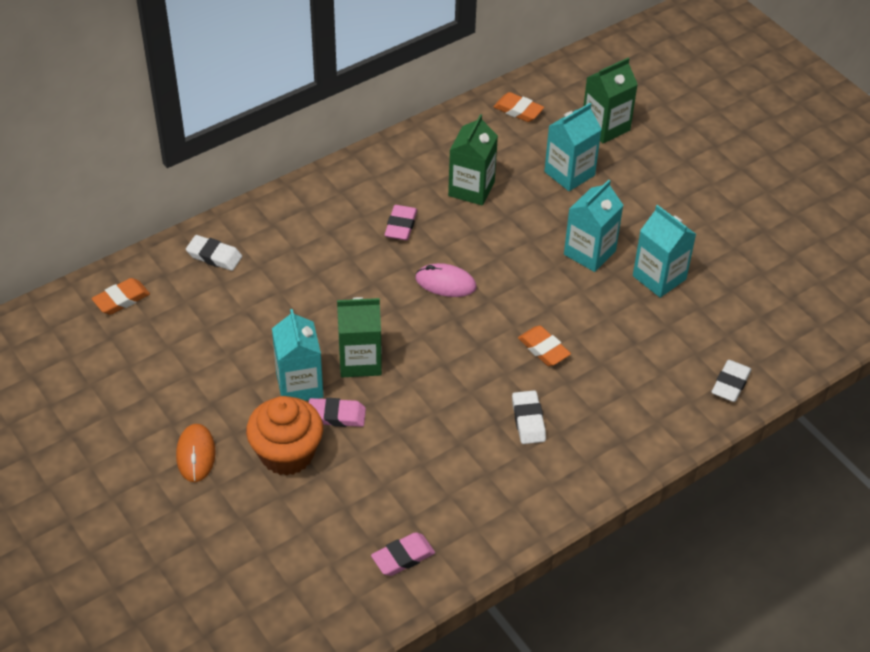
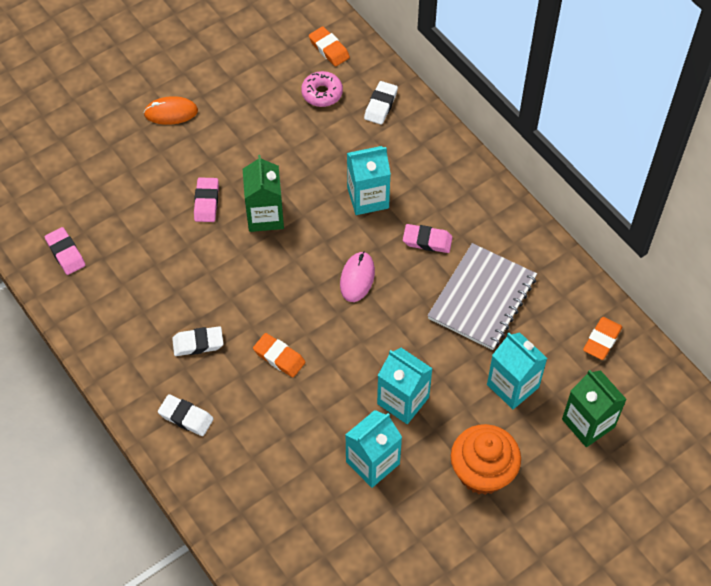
camera: 90 degrees right, 10 degrees up
orange cupcake [246,396,323,476] -> orange cupcake moved to [451,424,521,495]
turquoise carton [272,309,324,401] -> turquoise carton moved to [347,146,391,215]
green carton [448,114,498,206] -> grey notebook [427,243,537,350]
orange eraser [518,326,571,366] -> orange eraser turned 75 degrees clockwise [253,333,306,377]
white eraser [711,360,752,402] -> white eraser moved to [158,394,214,436]
none -> pink donut [301,71,343,107]

